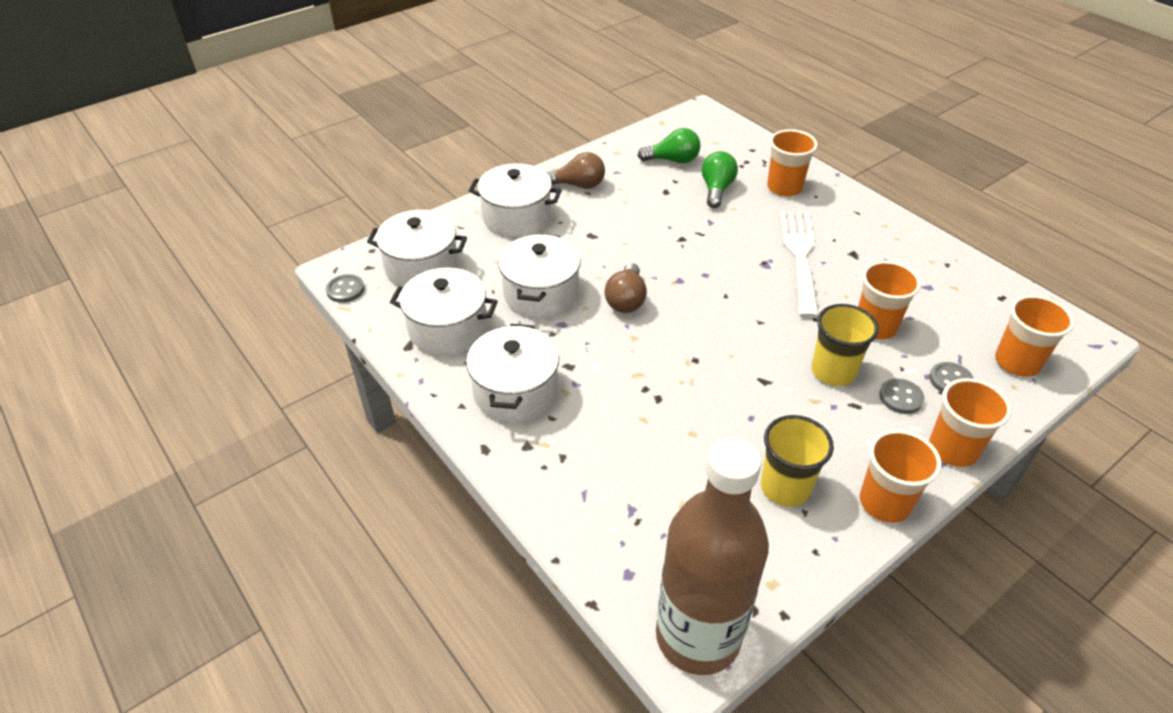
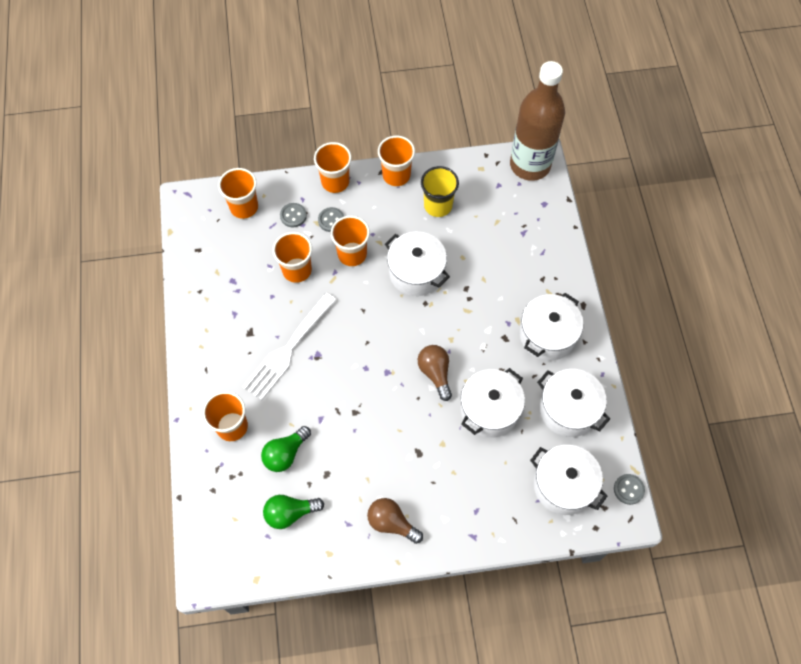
camera: 150 degrees left, 20 degrees up
white pot [468,164,562,237] -> white pot moved to [385,232,450,296]
brown light bulb [604,263,647,313] -> brown light bulb turned 60 degrees counterclockwise [418,345,452,401]
green light bulb [638,128,700,163] -> green light bulb turned 45 degrees counterclockwise [263,495,324,529]
yellow cup [811,304,879,386] -> orange cup [331,216,370,266]

